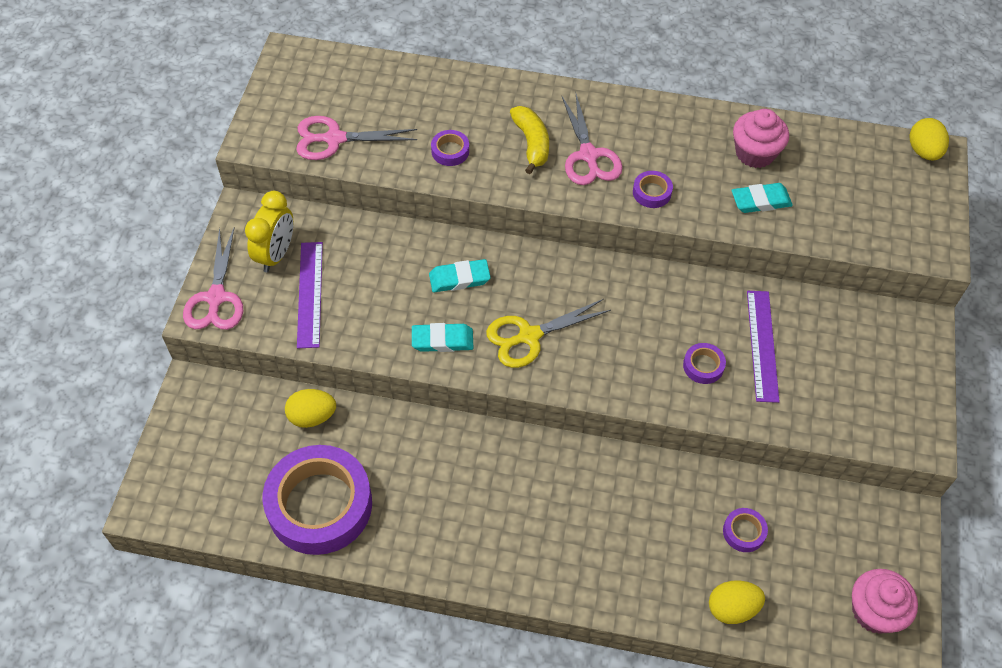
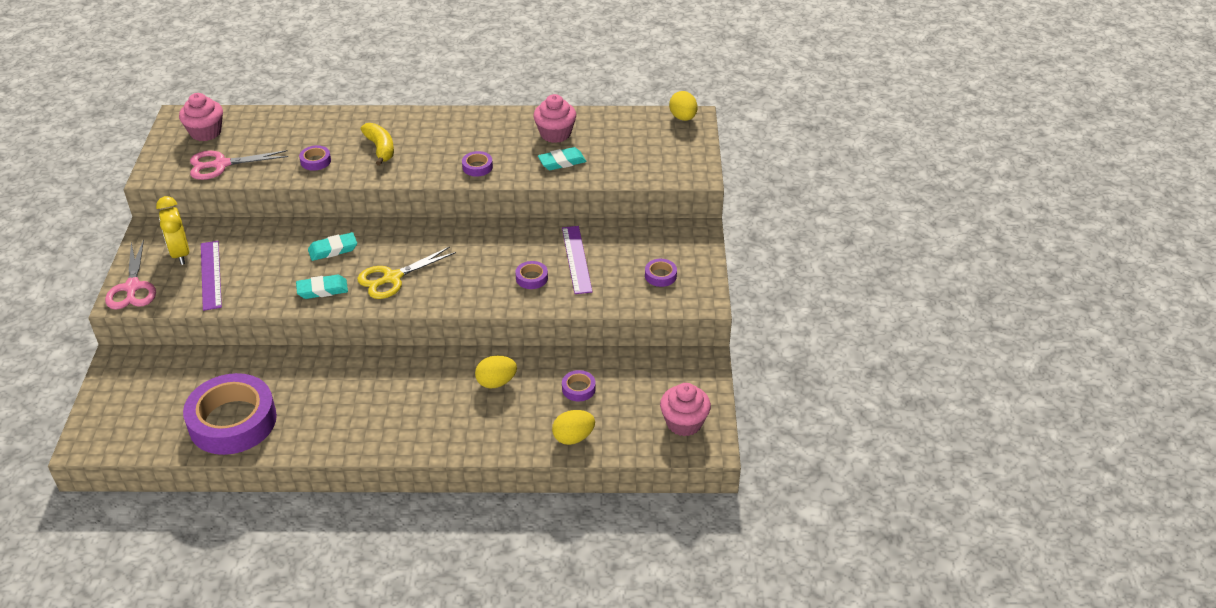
camera: 10 degrees left, 15 degrees down
yellow clock [245,191,293,272] -> yellow clock turned 150 degrees clockwise [156,196,189,265]
yellow egg [285,389,336,428] -> yellow egg moved to [475,356,517,389]
pink scissors [561,94,623,185] -> none
none -> pink cupcake [179,93,223,141]
none -> purple tape [645,259,677,287]

